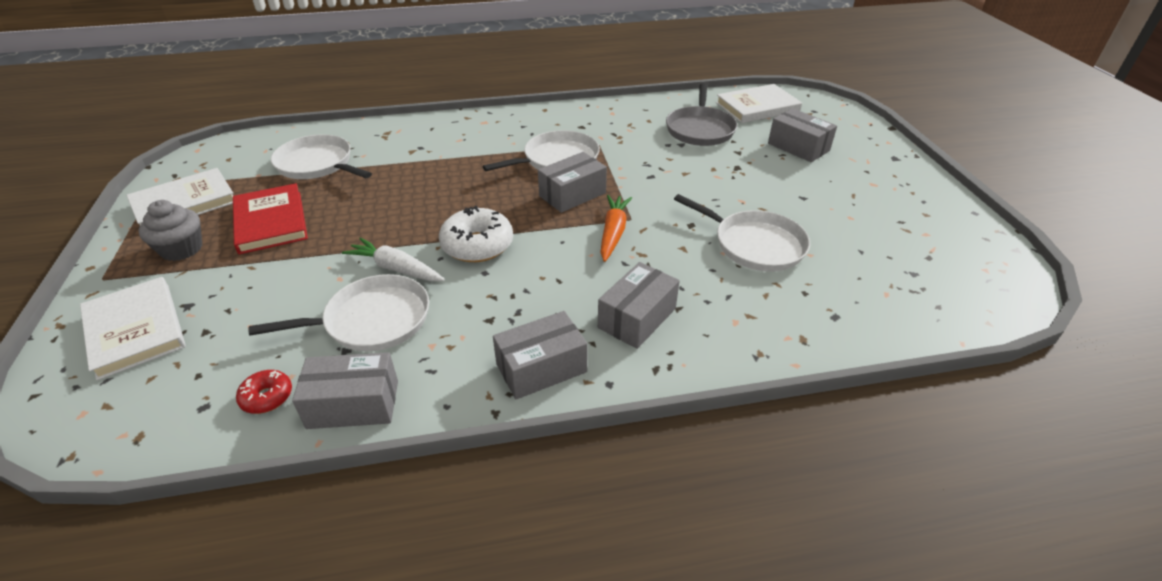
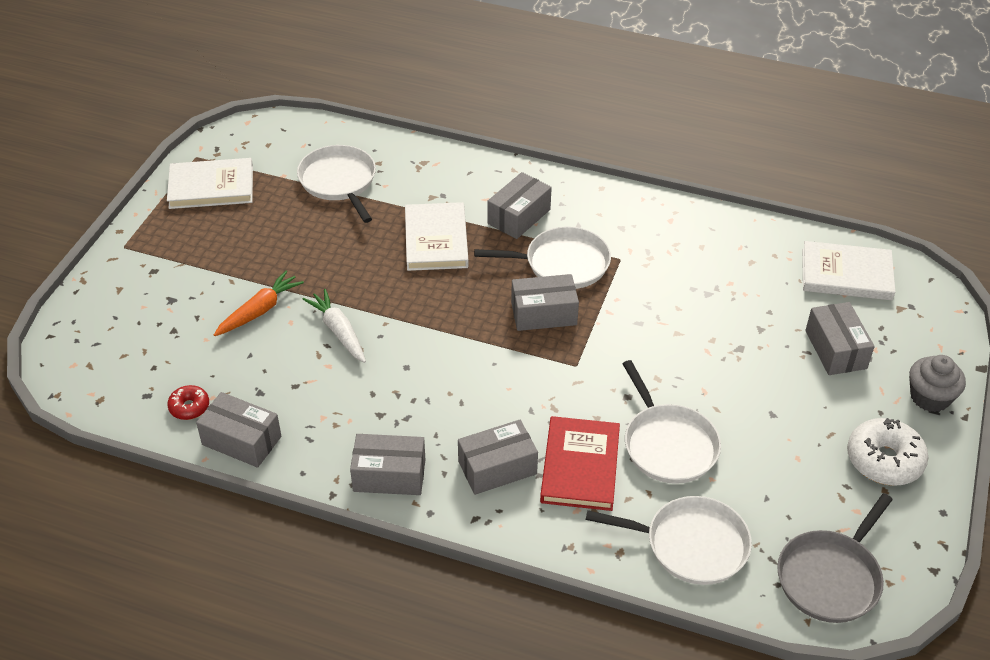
camera: 30 degrees right, 5 degrees up
white book [80,277,186,380] -> white book moved to [405,202,469,271]
grey cupcake [138,200,202,261] -> grey cupcake moved to [909,355,966,412]
red book [233,183,308,255] -> red book moved to [540,416,620,511]
white pan [248,274,429,351] -> white pan moved to [586,496,752,585]
white donut [439,206,513,262] -> white donut moved to [847,418,928,486]
orange carrot [600,195,632,262] -> orange carrot moved to [214,271,304,336]
grey pan [666,83,737,146] -> grey pan moved to [777,493,893,623]
none -> grey box [487,172,552,239]

